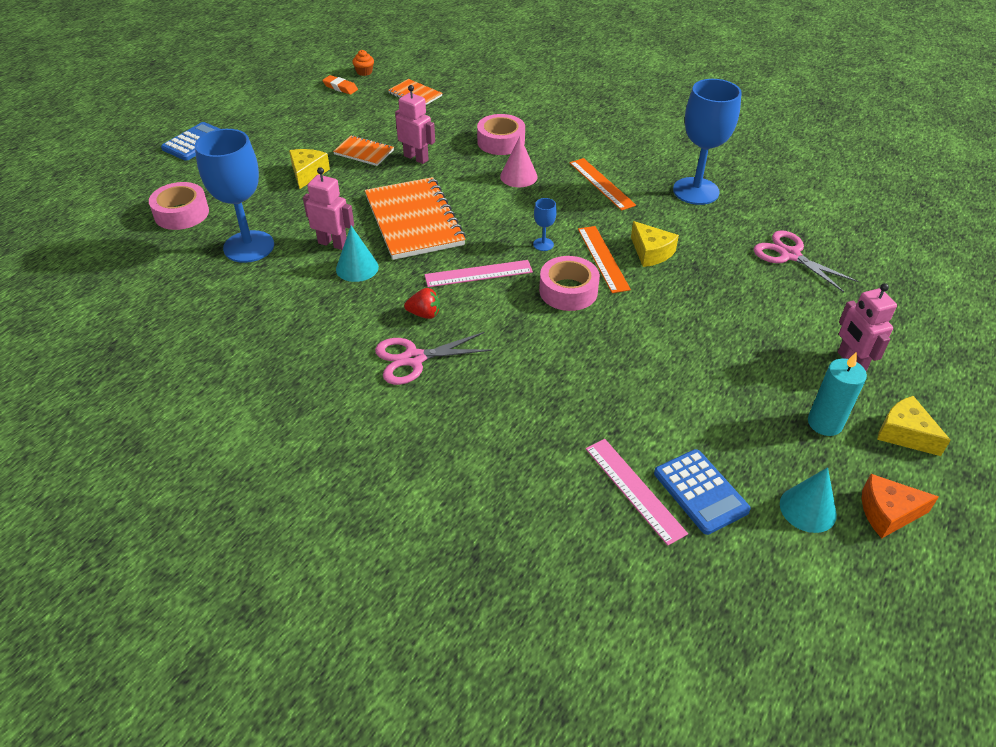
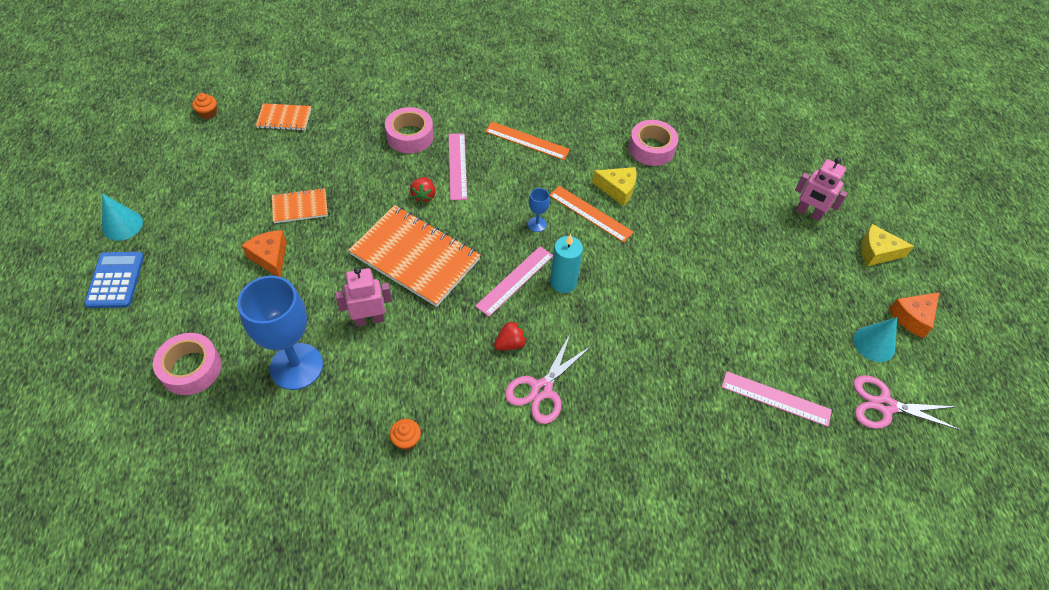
camera: 40 degrees left, 10 degrees up
yellow cheese [289,149,330,189] -> orange cheese [241,230,287,277]
orange eraser [322,75,358,95] -> none
turquoise cone [336,226,379,282] -> turquoise cone moved to [102,194,143,241]
pink robot [395,85,435,164] -> none
pink cone [500,136,538,187] -> pink ruler [449,133,467,200]
pink tape [539,256,600,311] -> pink tape moved to [629,120,678,166]
blue calculator [654,449,751,535] -> none
blue goblet [673,79,742,205] -> none
pink scissors [754,230,858,292] -> pink scissors moved to [853,375,961,431]
turquoise candle [808,352,867,436] -> turquoise candle moved to [550,234,583,293]
none -> orange cupcake [390,419,421,450]
none -> red strawberry [410,177,436,203]

